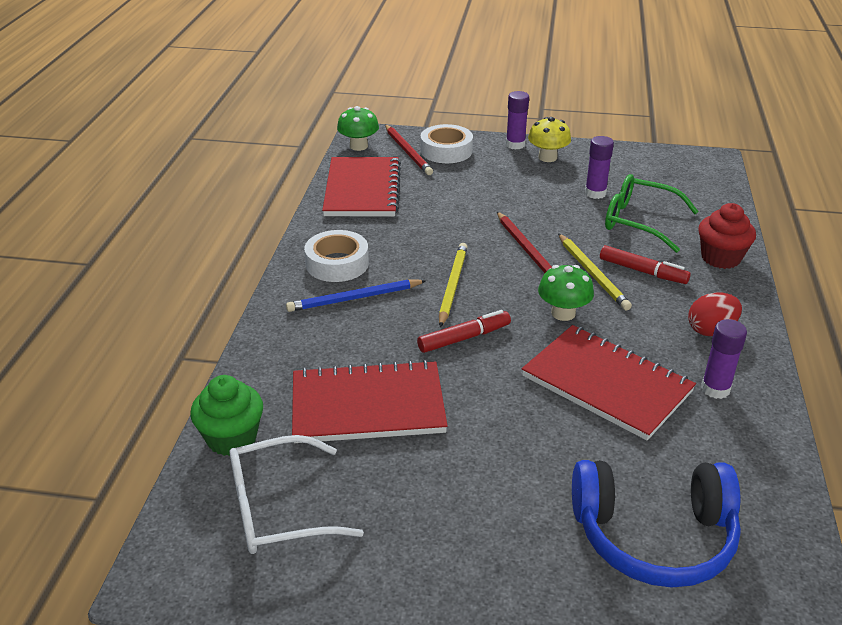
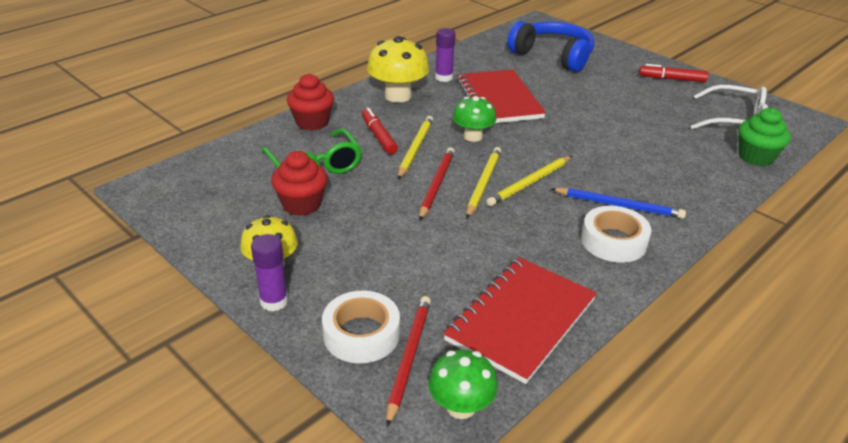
camera: 145 degrees left, 0 degrees up
red notebook [292,360,448,443] -> none
red marker [417,310,511,353] -> red marker moved to [639,64,709,82]
purple glue stick [585,136,614,199] -> red cupcake [271,151,327,216]
red egg [688,292,742,336] -> yellow mushroom [367,36,429,103]
none -> yellow pencil [466,147,501,218]

